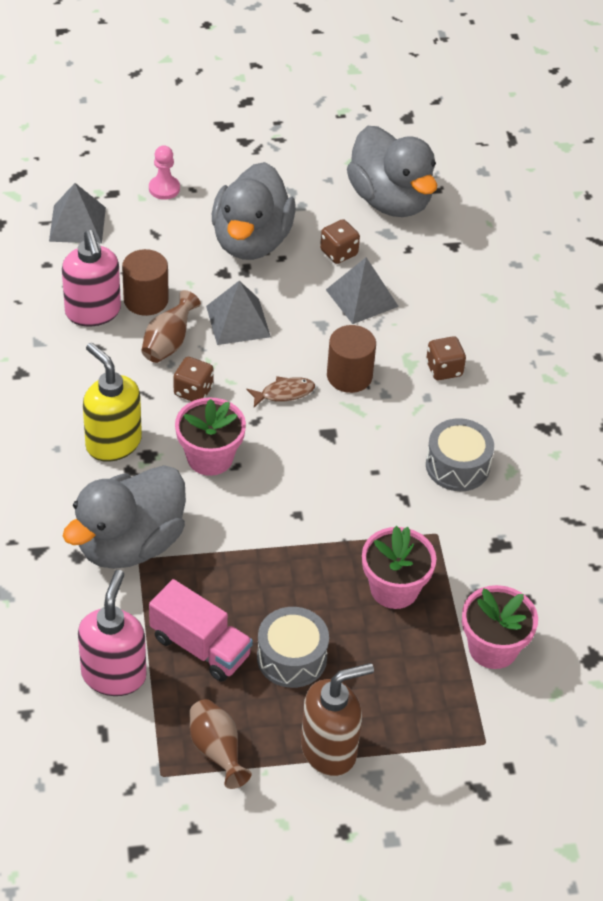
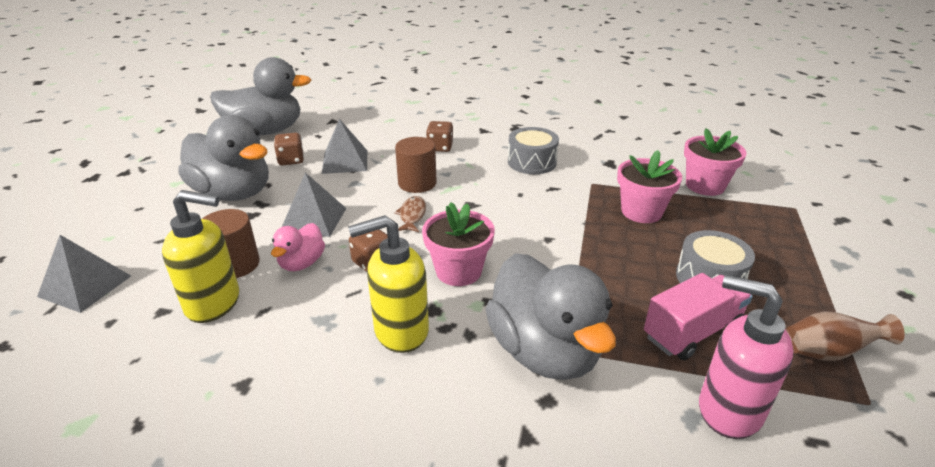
camera: 65 degrees left, 15 degrees down
pink soap dispenser [62,230,121,326] -> yellow soap dispenser [162,190,239,323]
brown vase [141,290,201,363] -> pink duck [271,223,325,271]
pink pawn [149,145,180,200] -> none
brown soap dispenser [301,663,374,777] -> none

